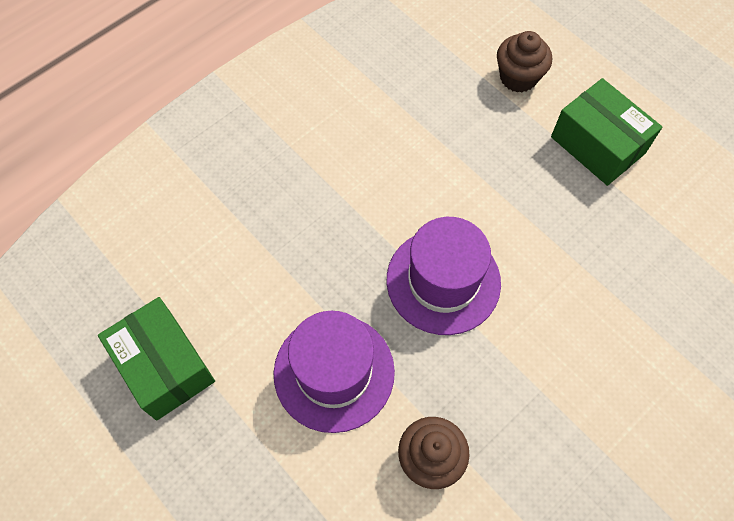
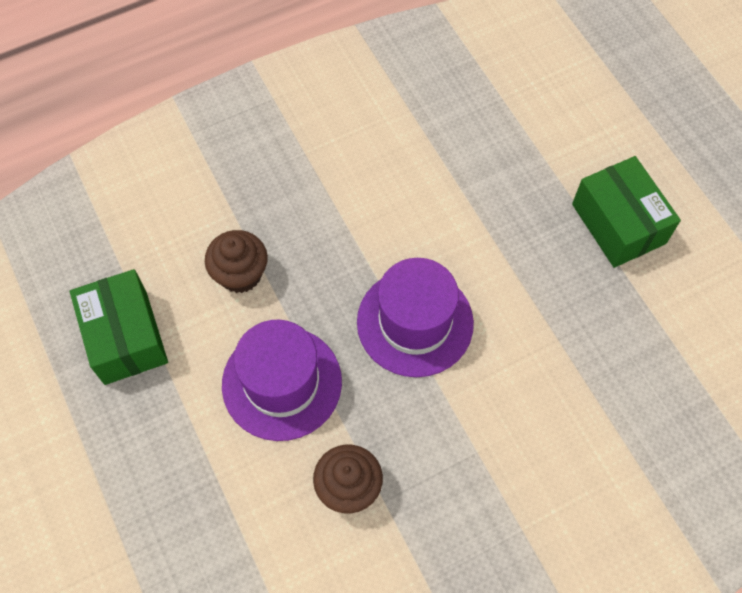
camera: 15 degrees right, 0 degrees up
brown cupcake [497,31,552,92] -> brown cupcake moved to [205,230,268,293]

